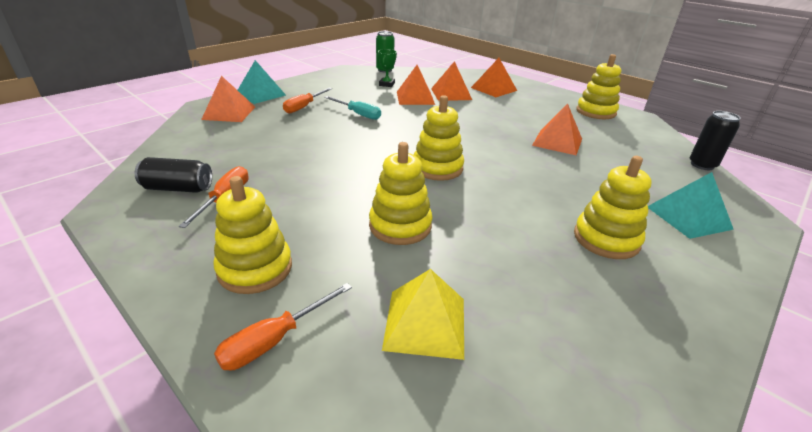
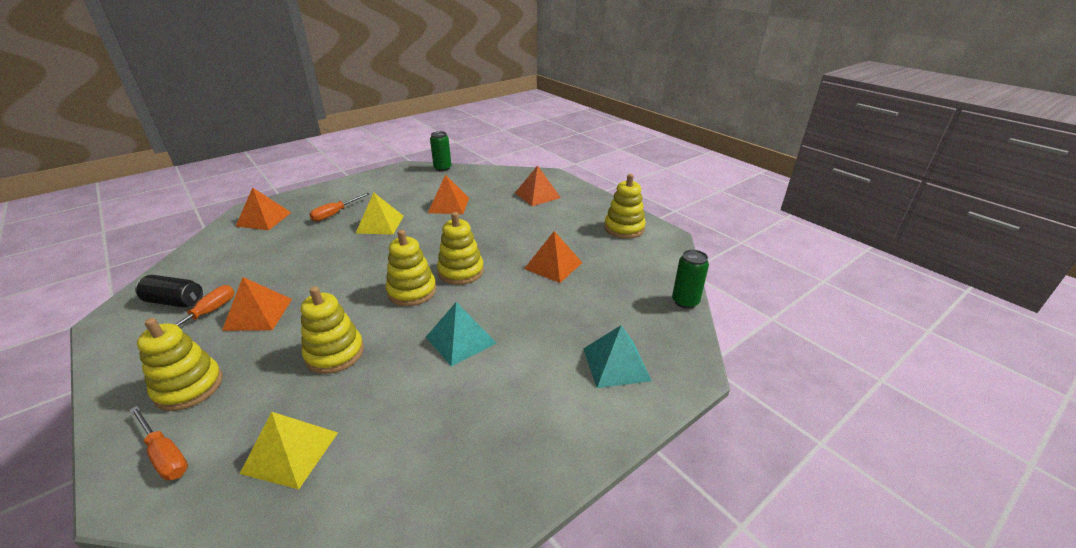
camera: 10 degrees right, 0 degrees up
orange screwdriver [214,283,352,371] -> orange screwdriver turned 105 degrees counterclockwise [130,406,188,481]
turquoise pyramid [238,60,286,104] -> turquoise pyramid moved to [426,302,496,366]
turquoise screwdriver [324,96,381,120] -> yellow pyramid [356,192,404,235]
green trophy [378,49,397,87] -> none
orange pyramid [431,61,472,101] -> orange pyramid moved to [222,277,292,331]
yellow stacking toy [574,156,651,259] -> yellow stacking toy moved to [437,212,484,285]
black can [690,111,741,170] -> green can [672,250,709,309]

